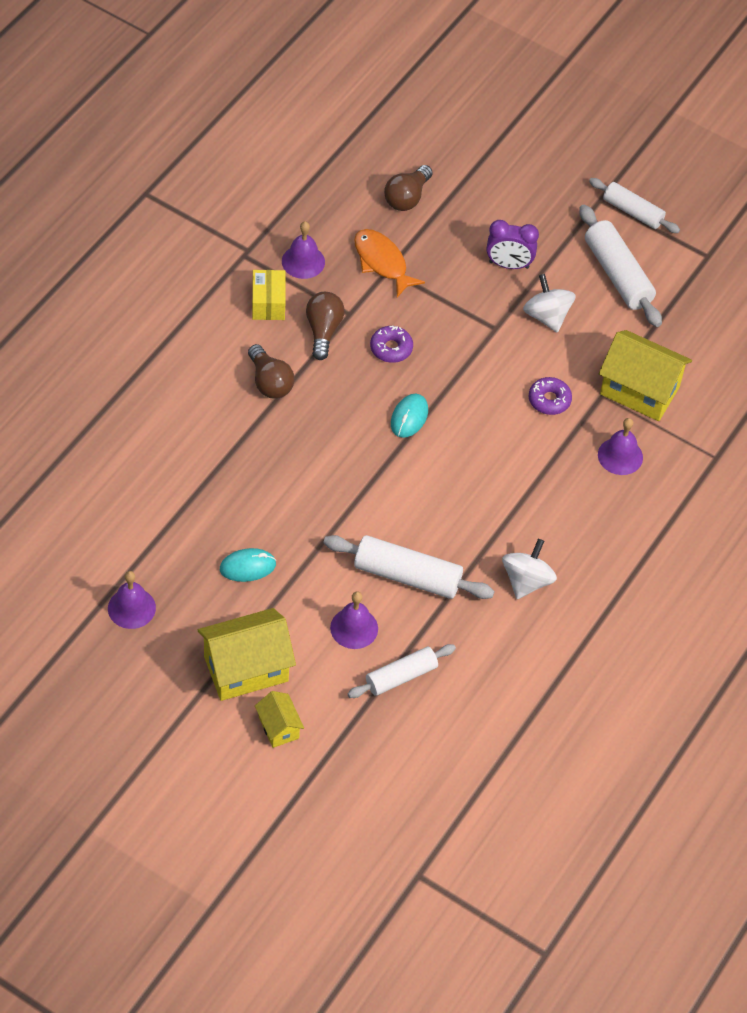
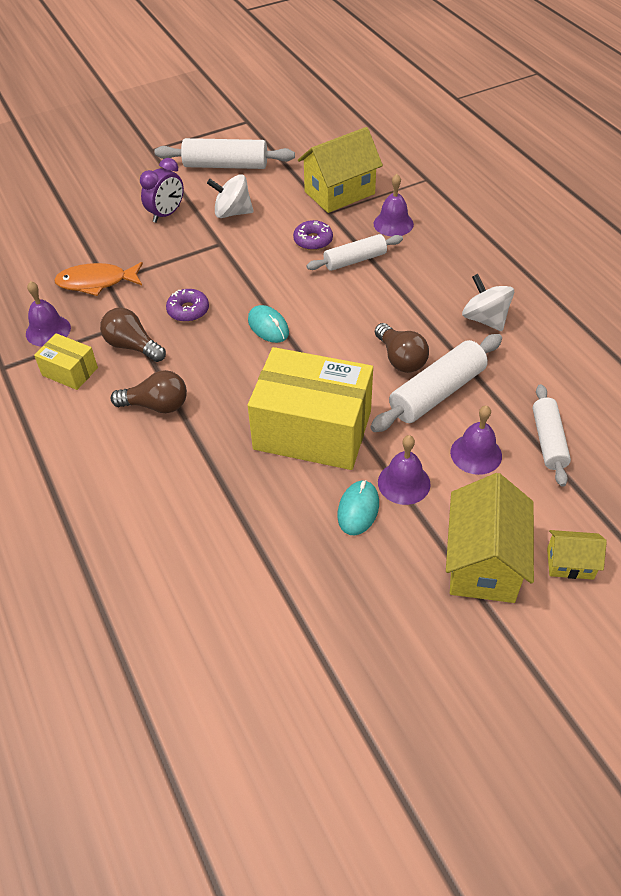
camera: 55 degrees left, 5 degrees down
purple bell [108,571,156,629] -> purple bell moved to [378,435,431,505]
brown light bulb [384,165,433,211] -> brown light bulb moved to [375,323,429,373]
white rolling pin [589,178,680,233] -> white rolling pin moved to [306,234,403,271]
none -> yellow box [248,347,373,470]

